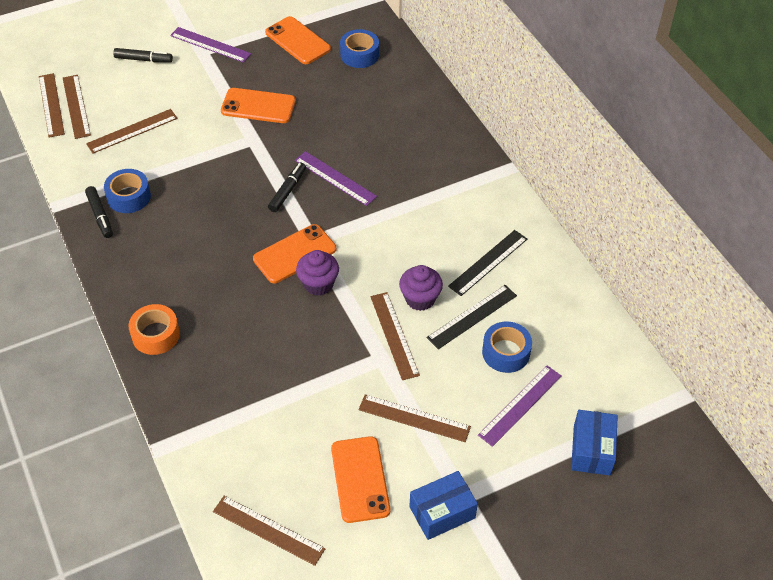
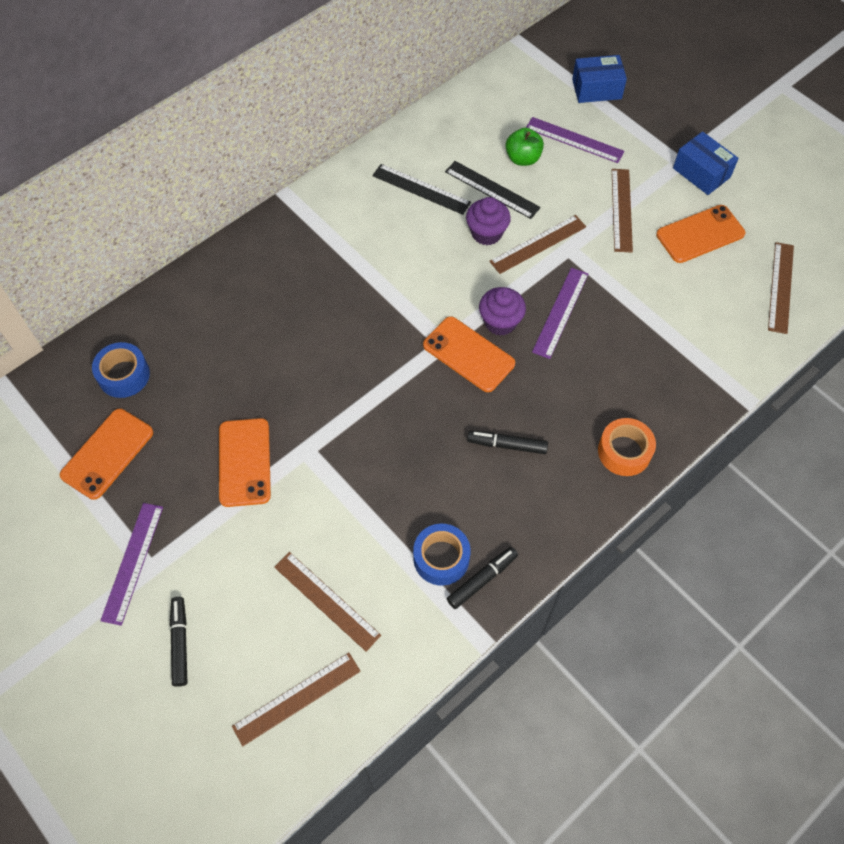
camera: 105 degrees left, 10 degrees up
brown ruler [39,73,65,138] -> none
black marker [268,162,306,212] -> black marker moved to [467,431,548,454]
purple ruler [295,151,377,206] -> purple ruler moved to [532,268,588,359]
blue tape [482,321,532,373] -> green apple [505,128,544,166]

